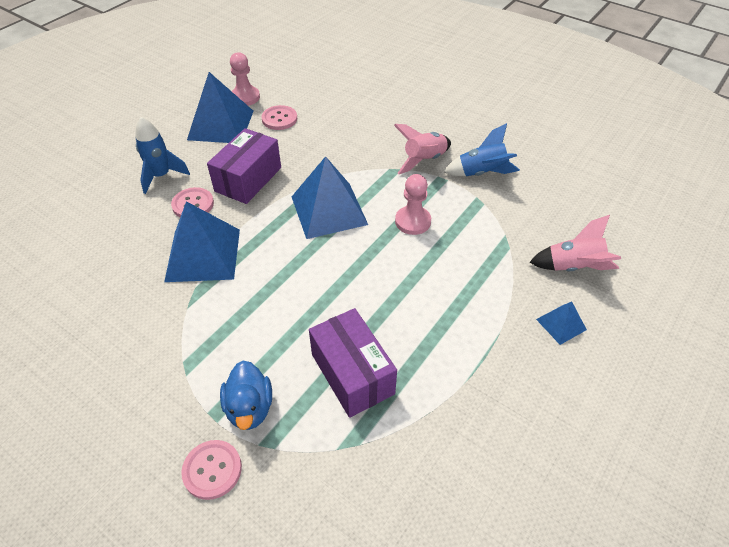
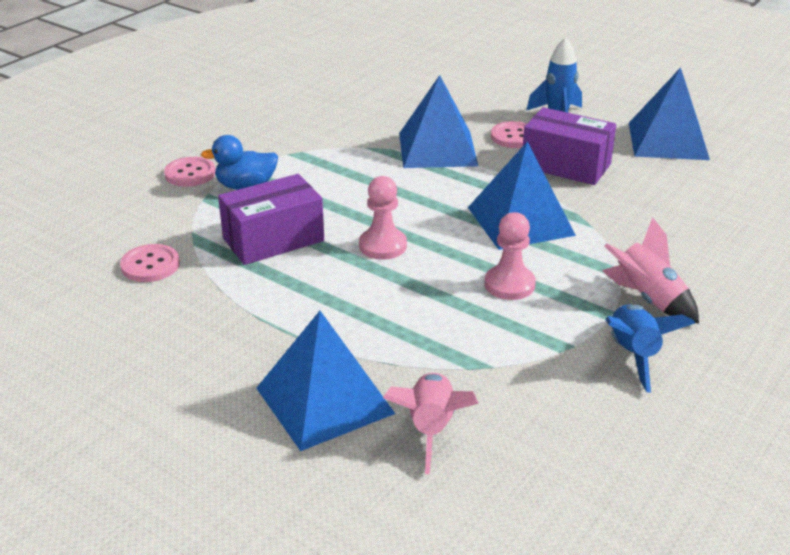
camera: 90 degrees right, 15 degrees down
pink pawn [230,52,260,106] -> pink pawn moved to [359,176,407,260]
pink button [261,105,297,130] -> pink button moved to [120,244,180,282]
blue pyramid [536,302,587,345] -> blue pyramid [256,311,395,451], size x2.09

